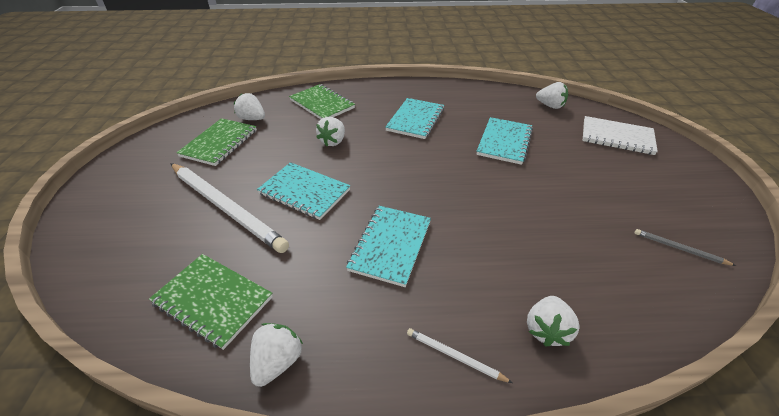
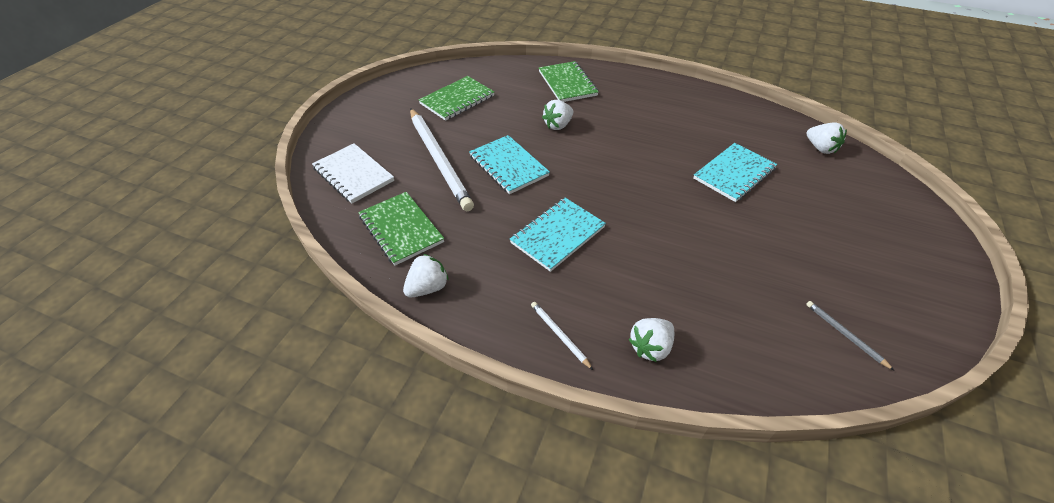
camera: 25 degrees right, 5 degrees up
white strawberry [234,93,265,120] -> none
turquoise notebook [385,98,444,139] -> none
white notebook [583,116,658,155] -> white notebook moved to [312,143,394,203]

